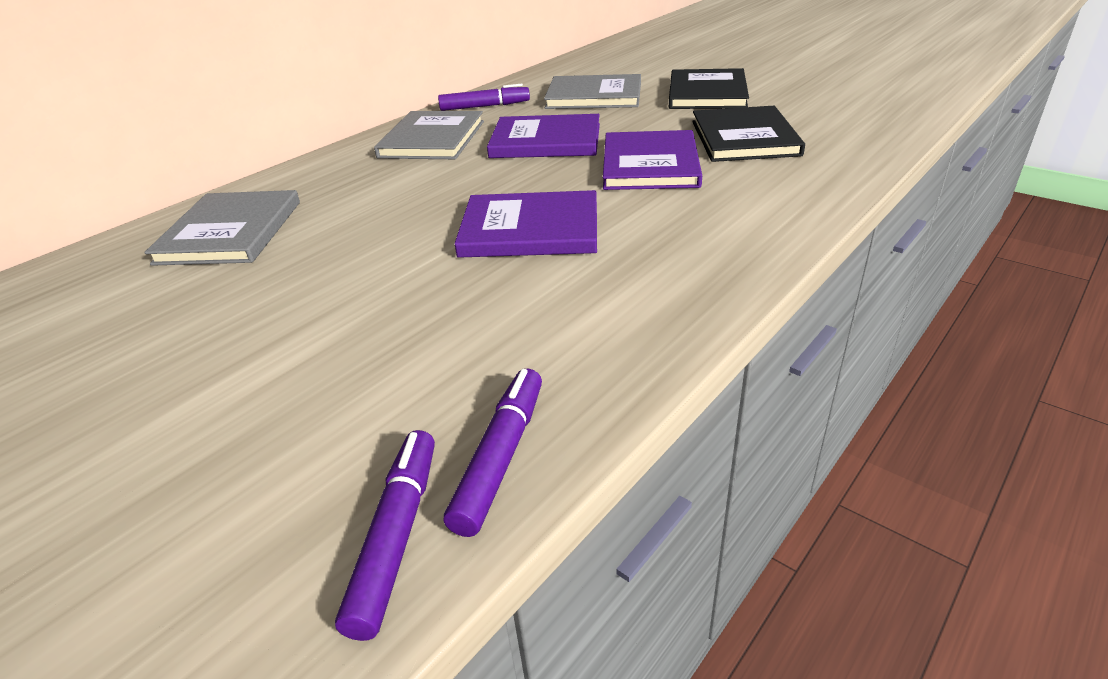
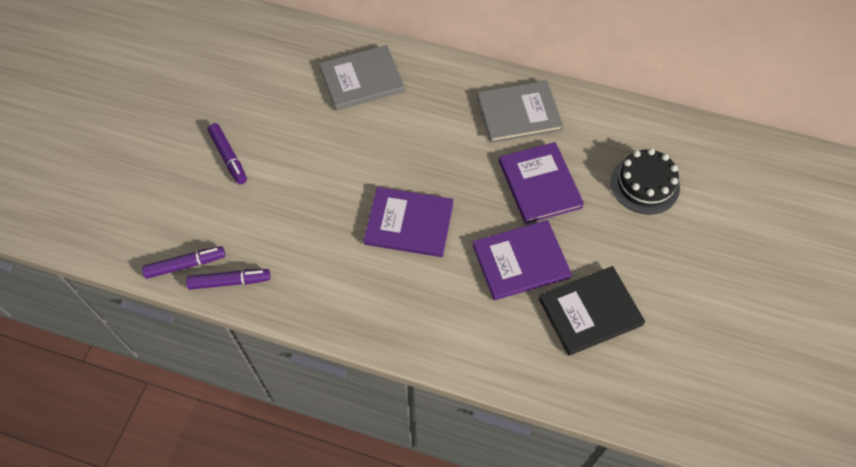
camera: 65 degrees right, 25 degrees up
purple marker [438,84,530,111] -> purple marker moved to [208,123,247,184]
purple book [455,190,597,258] -> purple book turned 60 degrees counterclockwise [364,187,454,257]
grey book [544,74,641,109] -> black cake [611,148,680,215]
black book [669,68,749,109] -> none

